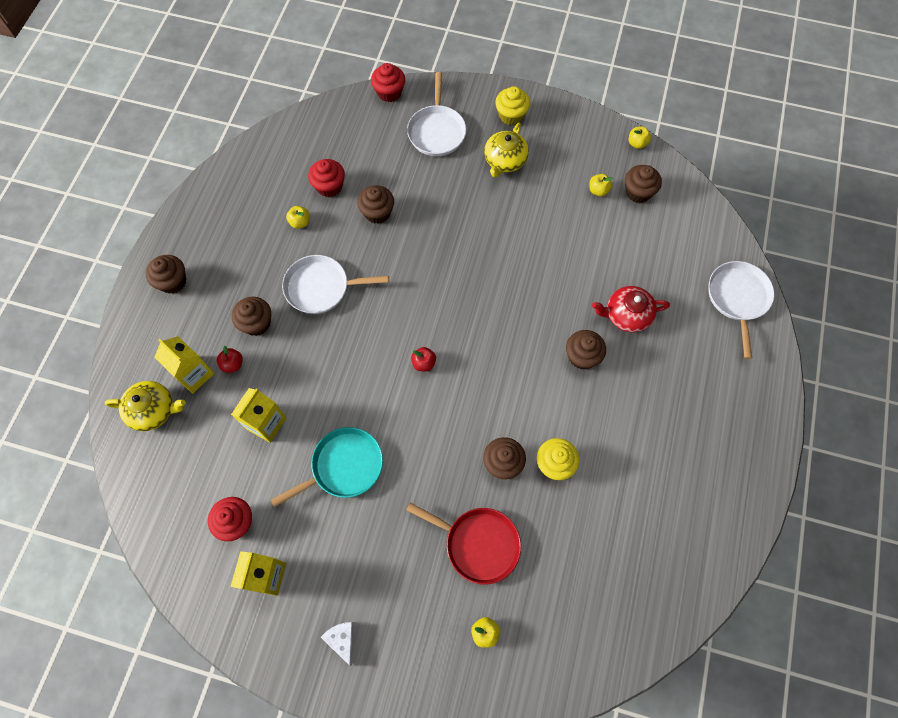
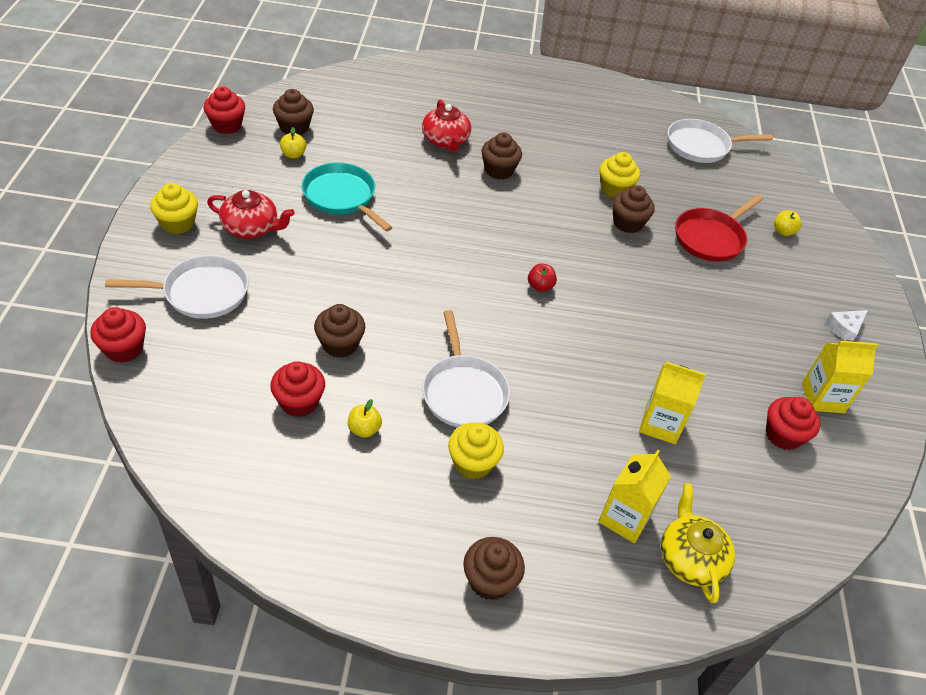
camera: 105 degrees left, 20 degrees down
red apple [217,346,243,373] -> none
brown cupcake [232,297,271,336] -> none
turquoise pan [271,427,383,507] -> turquoise pan moved to [302,162,393,232]
red pan [406,503,521,585] -> red pan turned 150 degrees counterclockwise [675,194,763,262]
yellow teapot [484,123,529,177] -> red teapot [207,190,295,239]
yellow apple [629,127,651,149] -> red cupcake [203,86,245,134]
white pan [709,261,774,359] -> white pan moved to [668,119,773,163]
none -> yellow cupcake [448,422,504,480]

